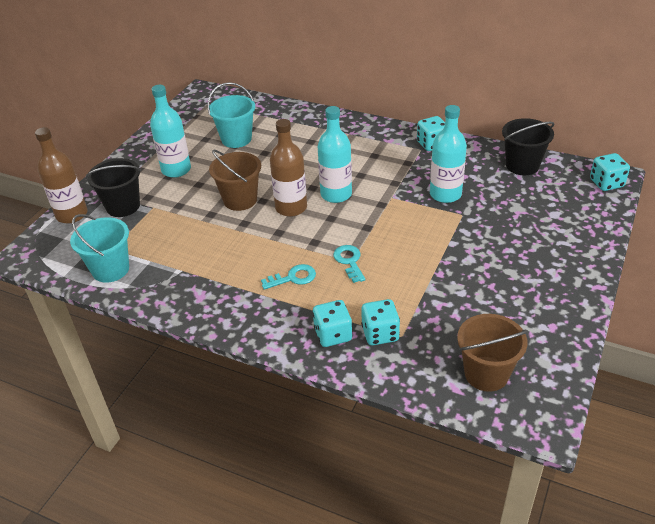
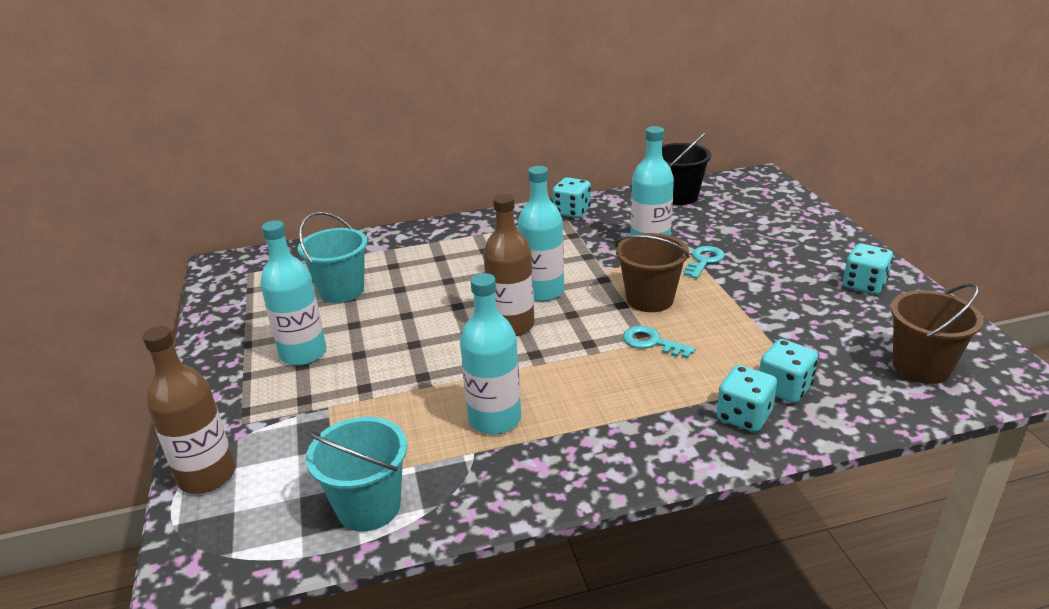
camera: 40 degrees left, 10 degrees down
black bucket [86,158,141,217] -> none
brown bucket [209,150,261,211] -> brown bucket moved to [615,233,690,312]
turquoise key [261,264,316,290] -> turquoise key moved to [684,246,725,279]
turquoise dice [590,153,630,191] -> turquoise dice moved to [843,243,893,295]
none -> turquoise bottle [460,273,521,435]

